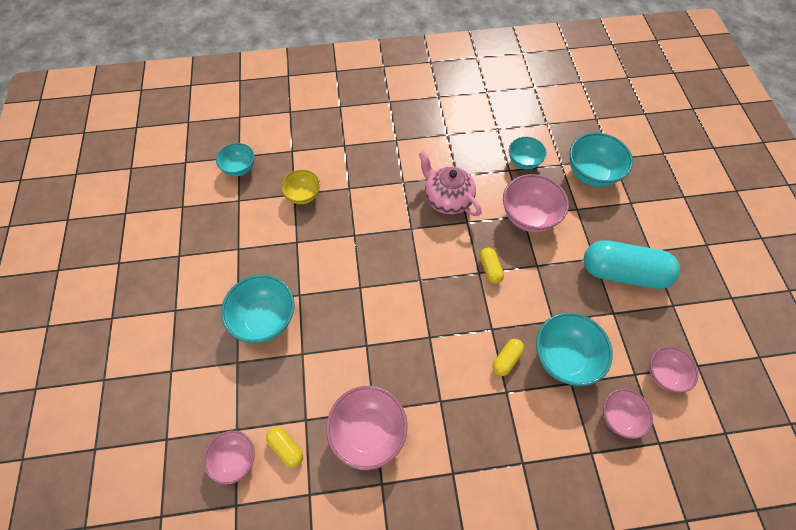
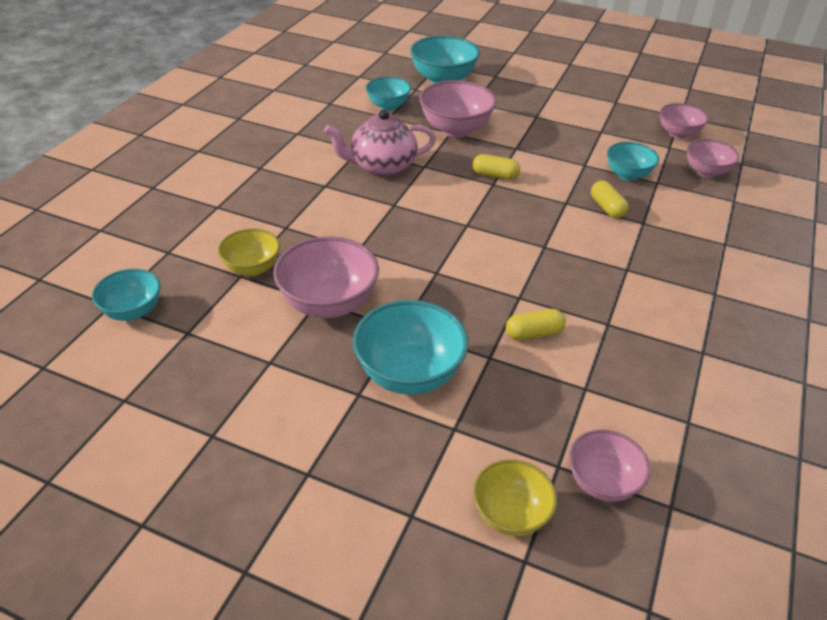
camera: 60 degrees left, 20 degrees down
yellow capsule [266,427,303,468] -> yellow capsule moved to [506,309,566,340]
pink bowl [326,386,407,470] -> pink bowl moved to [273,236,379,318]
turquoise bowl [536,313,613,386] -> turquoise bowl [607,142,659,181], size x0.62
turquoise capsule [584,240,680,289] -> none
none -> yellow bowl [473,459,557,536]

